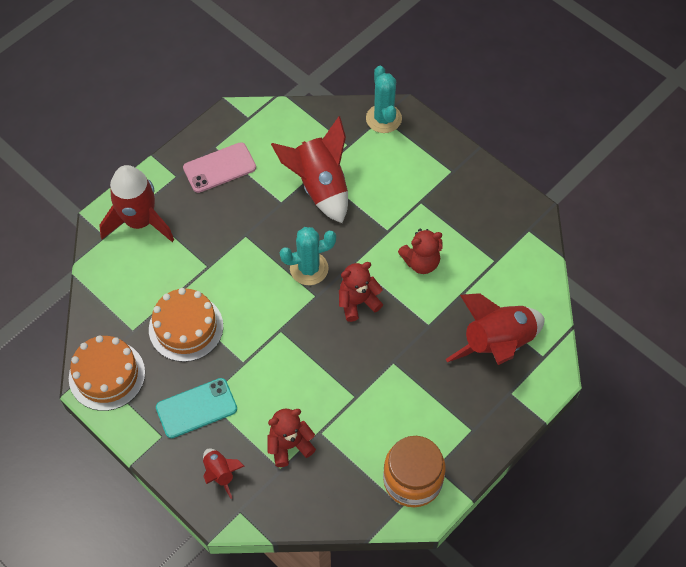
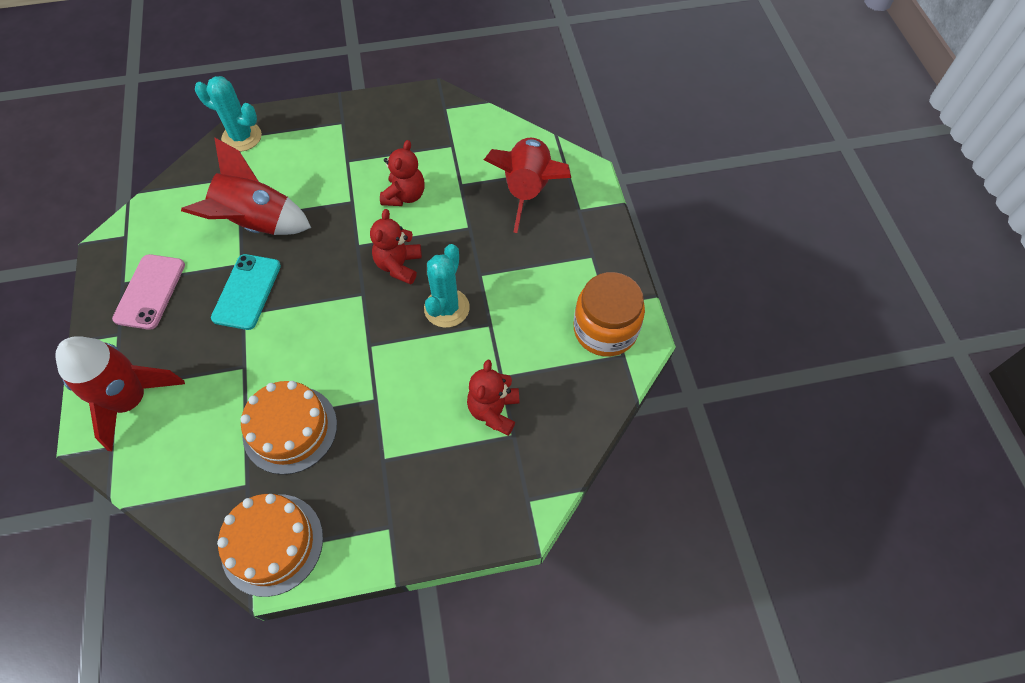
camera: 55 degrees left, 0 degrees up
turquoise phone [156,378,237,438] -> turquoise phone moved to [211,254,281,330]
red rocket [203,448,244,499] -> none
turquoise cactus [280,227,336,285] -> turquoise cactus moved to [424,244,470,328]

